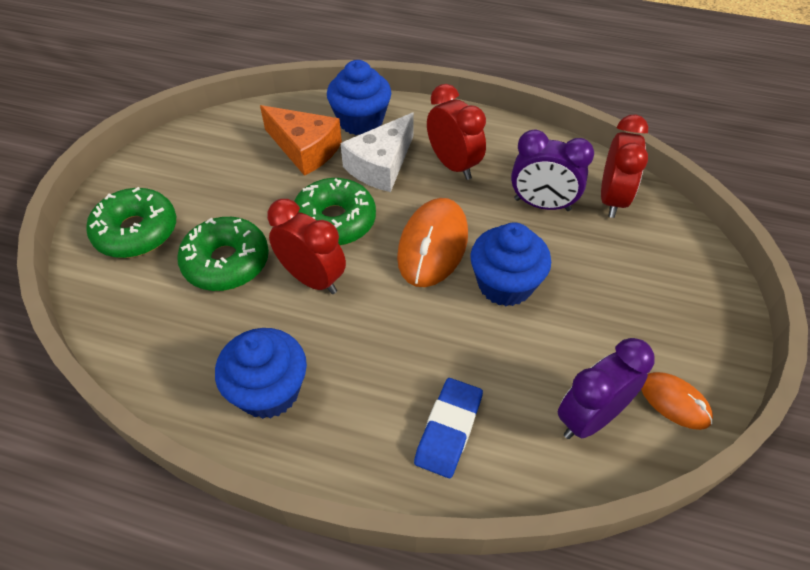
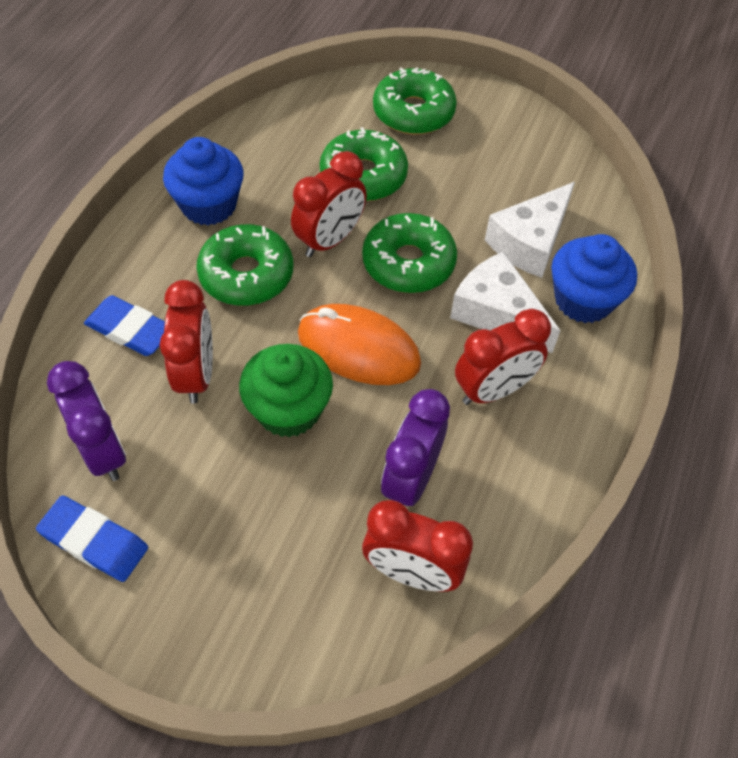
camera: 95 degrees right, 5 degrees up
orange cheese [260,105,342,176] -> white cheese [485,182,575,278]
blue cupcake [470,223,551,306] -> green cupcake [239,344,333,438]
orange mouse [641,372,713,430] -> blue eraser [36,495,148,582]
none -> red clock [160,280,213,404]
none -> green donut [196,224,293,306]

